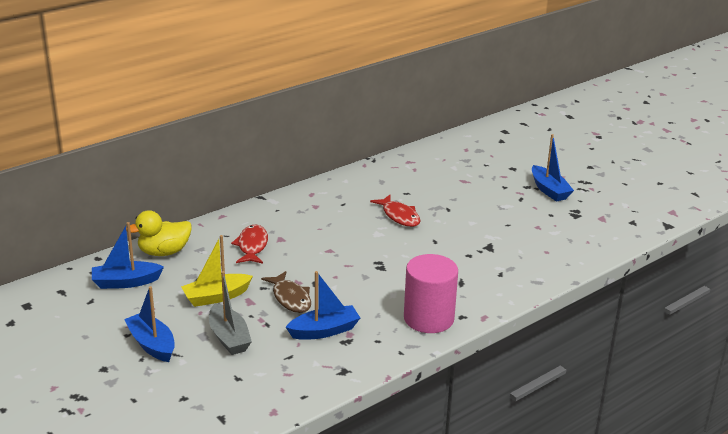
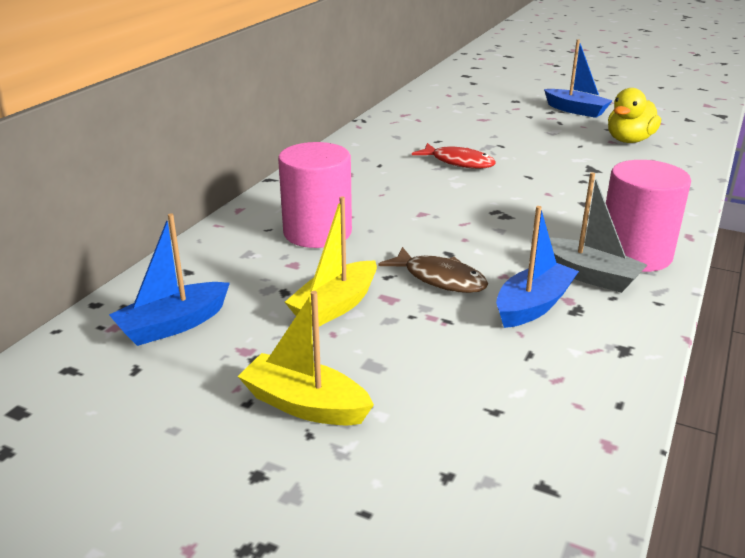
camera: 25 degrees left, 0 degrees up
blue boat [124,286,175,362] -> yellow boat [238,291,374,425]
yellow duck [126,210,192,256] -> yellow duck moved to [608,88,661,143]
grey boat [209,271,252,355] -> grey boat moved to [550,172,647,293]
red fish [231,224,268,264] -> pink cylinder [278,142,352,248]

